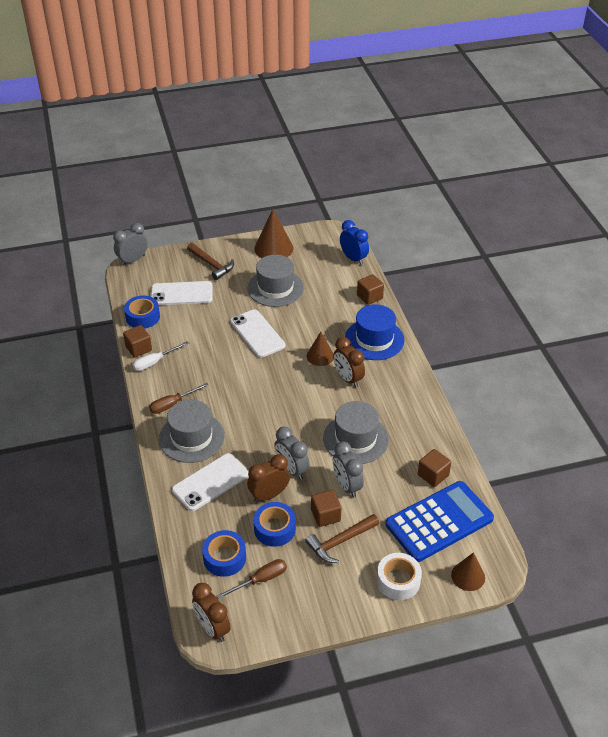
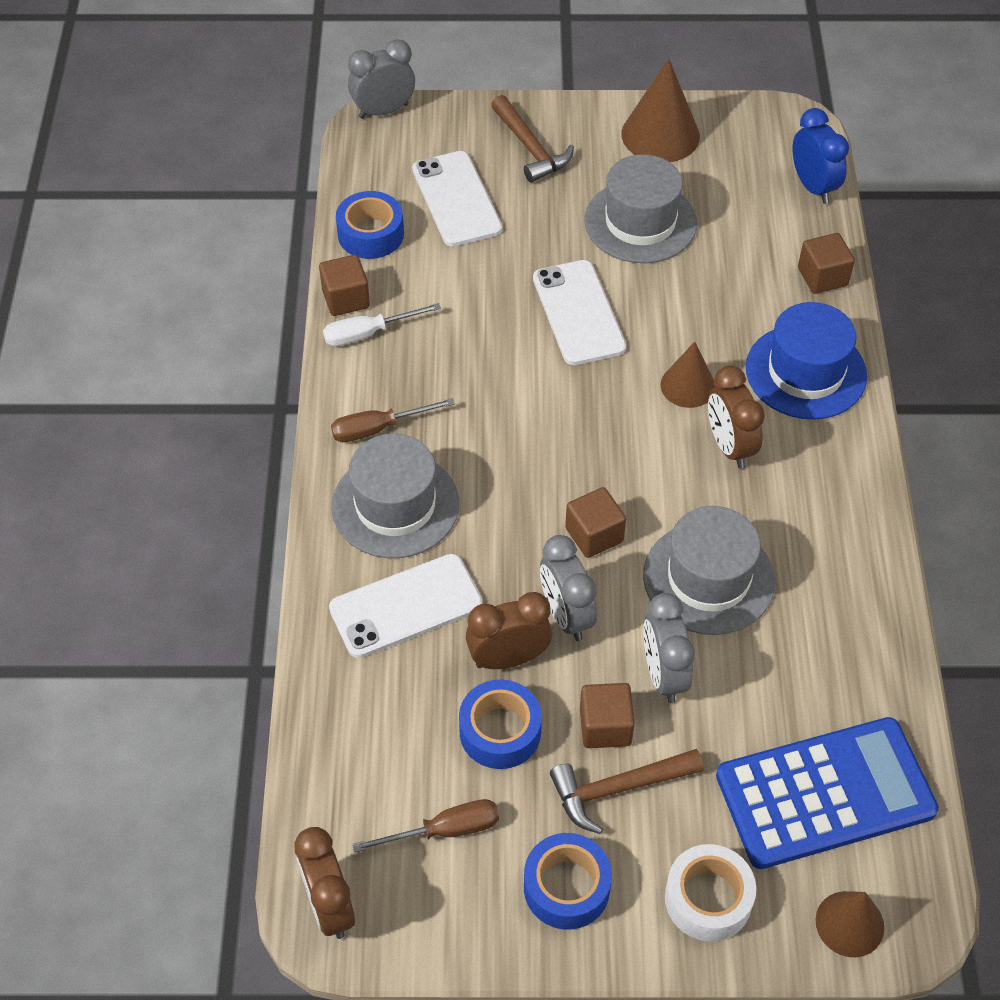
camera: 15 degrees right, 10 degrees up
white phone [151,281,213,305] -> white phone turned 60 degrees clockwise [412,151,502,247]
blue tape [202,530,246,577] -> blue tape moved to [524,833,612,930]
brown cube [418,449,451,487] -> brown cube moved to [565,487,626,558]

